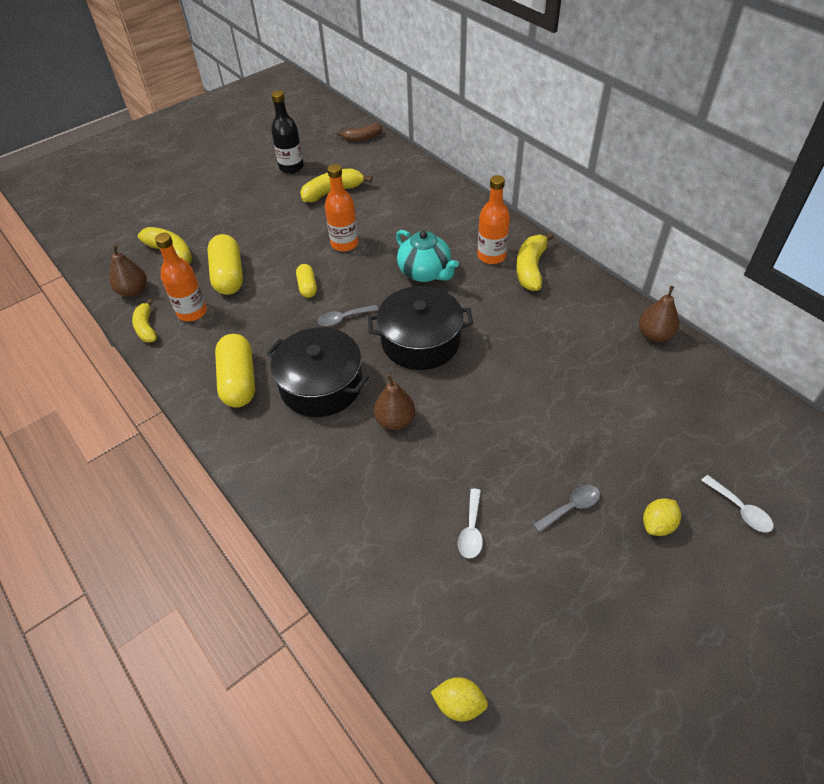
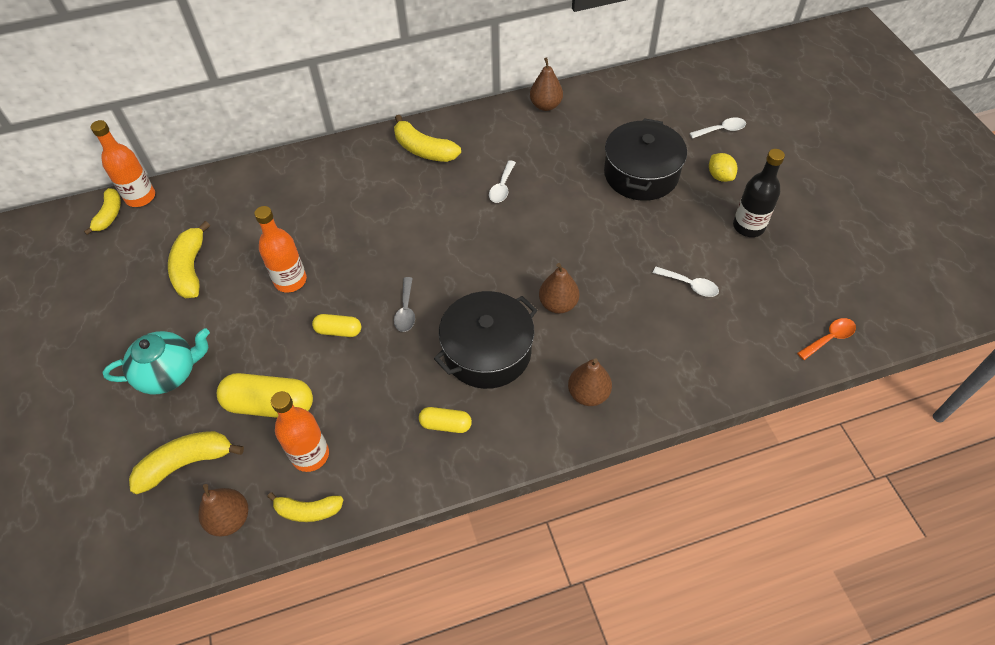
camera: 70 degrees left, 5 degrees up
yellow capsule [215,334,255,408] -> yellow capsule [419,407,472,433], size x0.55
black bottle [271,90,304,174] -> black bottle moved to [733,149,785,237]
brown banana [337,124,382,141] -> yellow banana [84,188,121,235]
black pot [368,286,473,370] -> black pot moved to [604,118,687,201]
turquoise teapot [396,230,459,282] -> turquoise teapot moved to [103,328,210,394]
yellow lemon [431,677,488,721] -> orange spoon [797,318,856,360]
orange bottle [477,175,510,264] -> orange bottle moved to [91,120,155,207]
grey spoon [533,485,600,533] -> none
none -> white spoon [489,160,516,203]
none -> brown pear [568,358,612,406]

